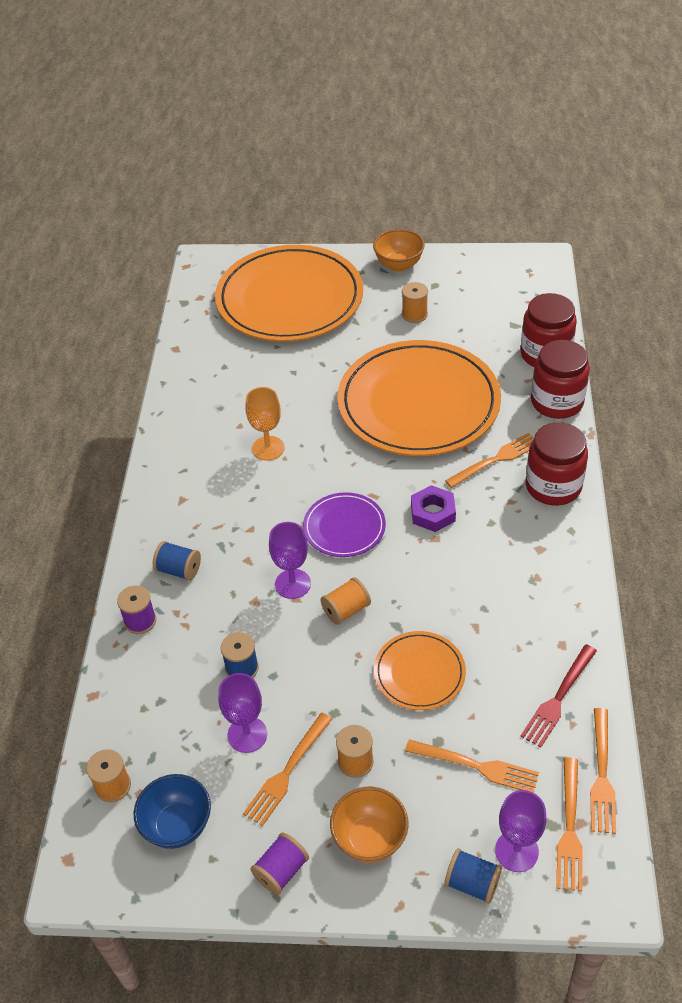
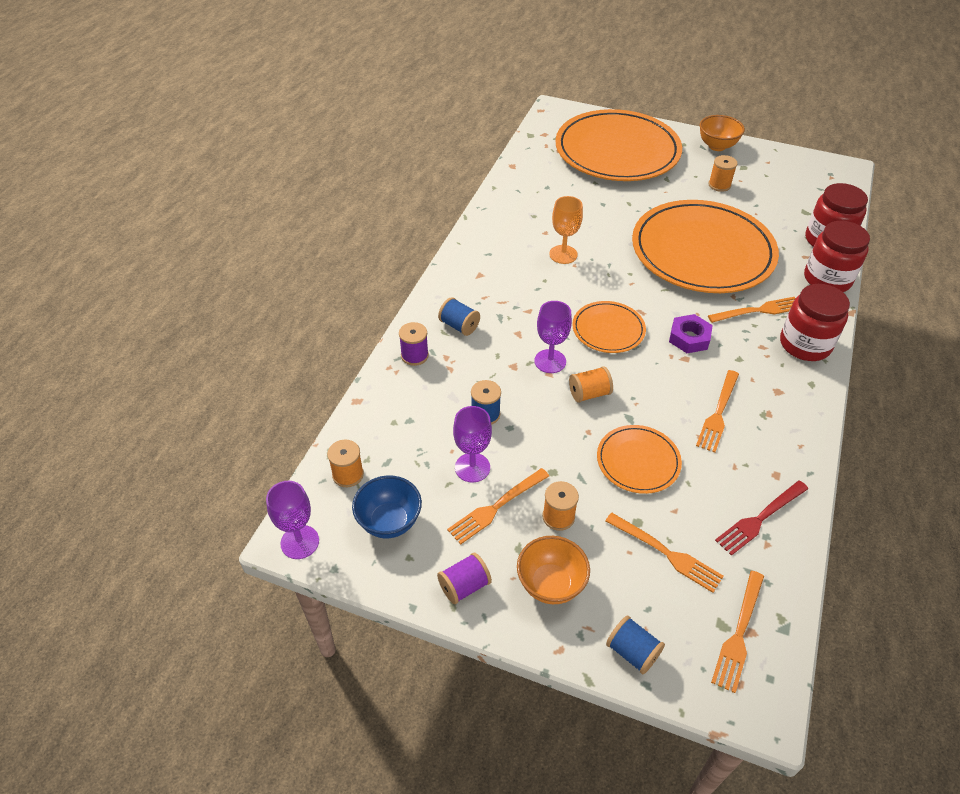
camera: 15 degrees right, 0 degrees up
purple plate [303,492,386,557] -> orange plate [572,301,646,353]
purple goblet [495,790,546,872] -> purple goblet moved to [266,481,319,559]
orange fork [590,708,616,834] -> orange fork moved to [696,370,739,453]

